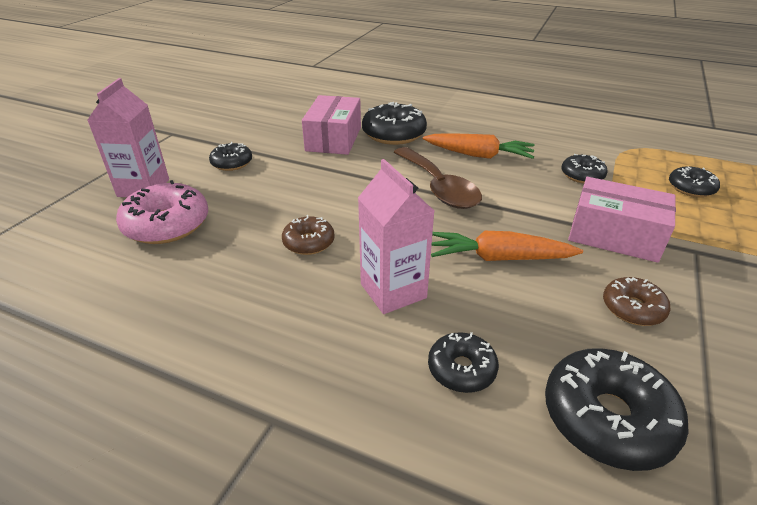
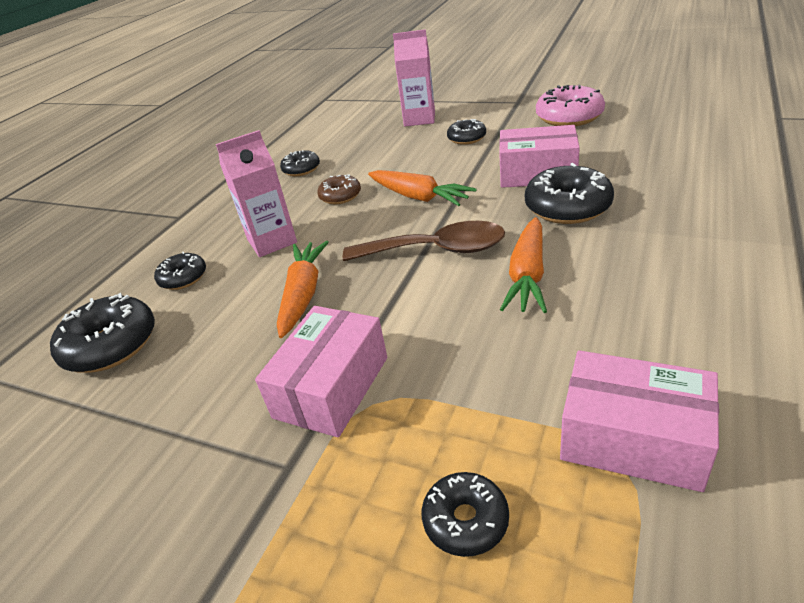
camera: 95 degrees right, 0 degrees up
pink donut [116,180,208,244] -> pink donut moved to [536,85,605,126]
brown spoon [394,147,482,209] -> brown spoon turned 150 degrees counterclockwise [343,221,505,261]
black donut [561,154,608,183] -> black donut moved to [280,150,320,176]
brown donut [603,277,670,326] -> none
none -> orange carrot [368,170,477,206]
none -> pink box [560,350,719,492]

